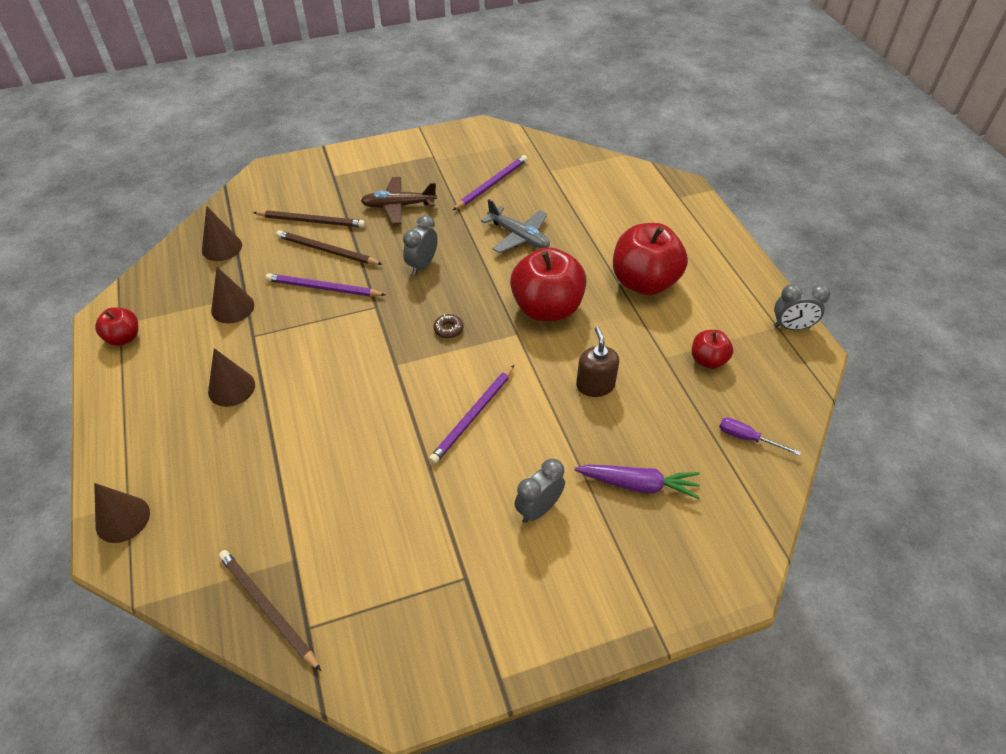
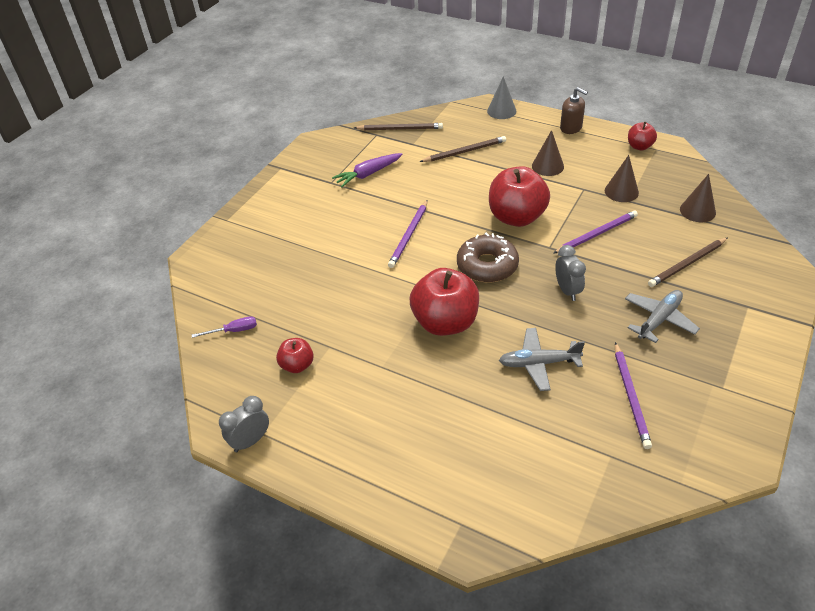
camera: 140 degrees right, 5 degrees down
brown cone [94,483,150,543] -> grey cone [487,76,516,119]
brown pencil [276,230,383,265] -> brown pencil moved to [419,136,506,162]
brown plane [361,177,437,224] -> grey plane [625,290,700,343]
purple pencil [429,365,514,464] -> purple pencil turned 150 degrees counterclockwise [388,200,428,268]
brown donut [434,314,464,338] -> brown donut [457,233,519,283], size x2.45
grey clock [515,458,565,523] -> none
purple carrot [574,464,700,499] -> purple carrot moved to [332,153,403,187]
brown soap dispenser [576,327,619,397] -> brown soap dispenser moved to [560,87,588,134]
red apple [613,223,688,295] -> red apple moved to [489,166,550,227]

